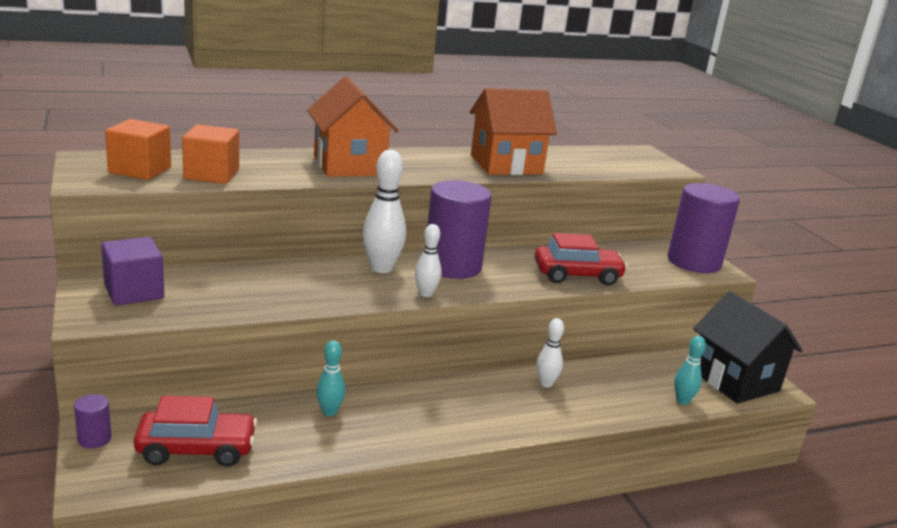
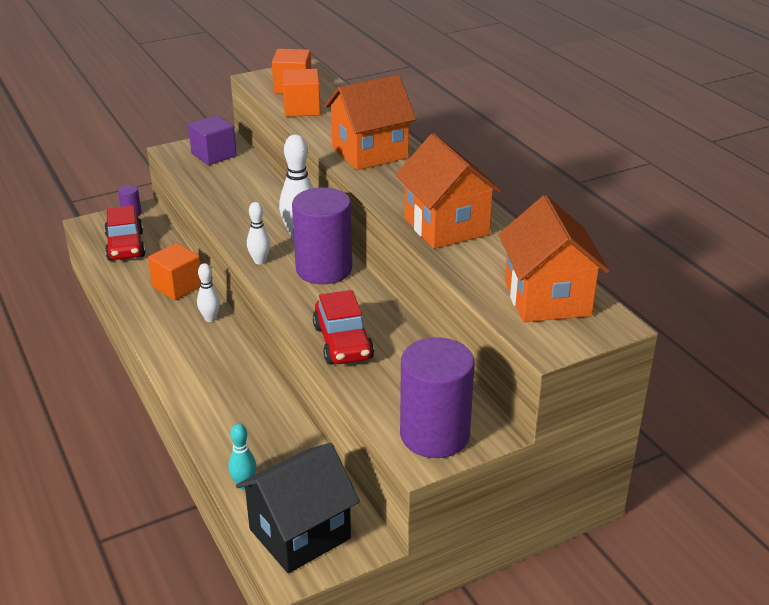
camera: 85 degrees right, 10 degrees up
turquoise bowling pin [316,340,345,416] -> orange cube [148,243,201,300]
white bowling pin [537,318,564,387] -> white bowling pin moved to [197,263,220,322]
none -> orange house [498,195,610,322]

